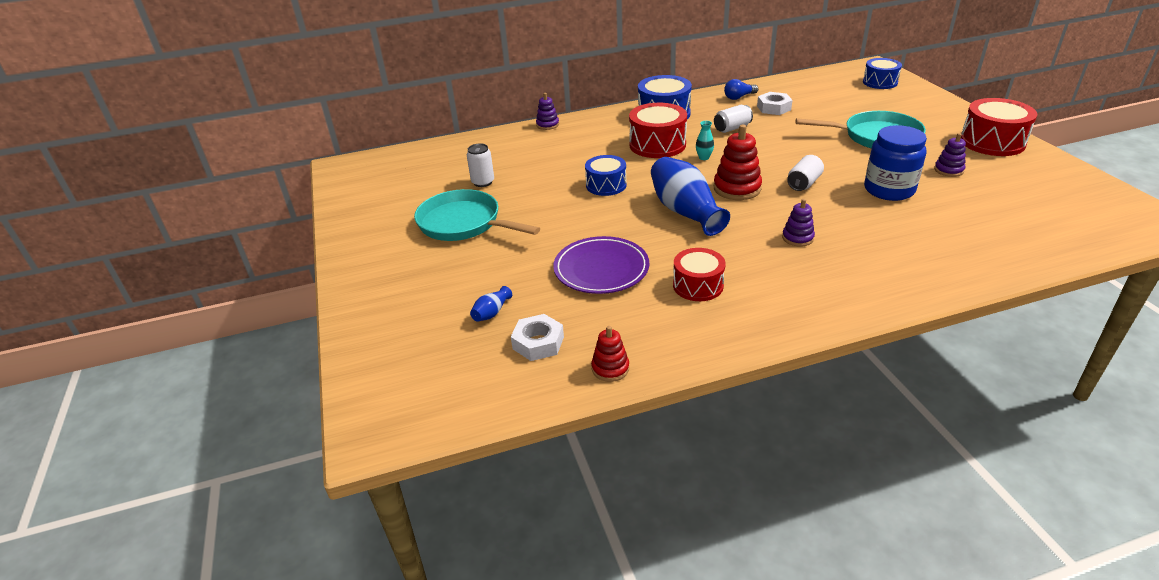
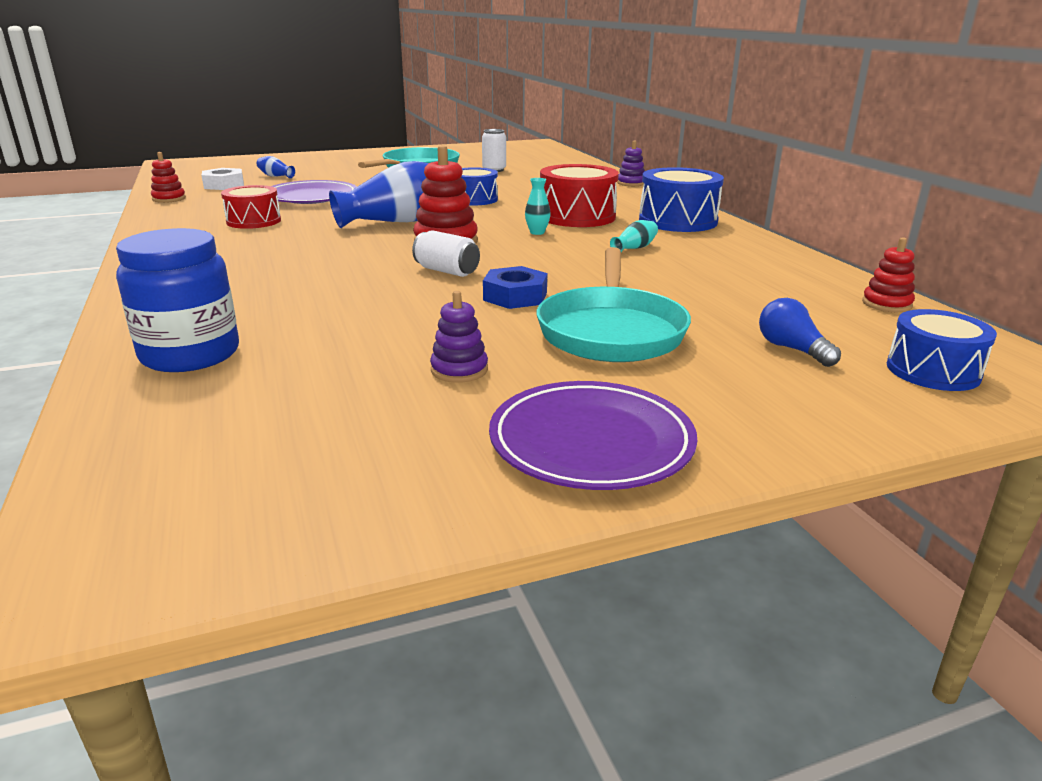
camera: 85 degrees right, 10 degrees down
white can [714,105,753,133] -> turquoise vase [610,220,658,252]
blue light bulb [724,79,758,100] -> blue light bulb moved to [759,298,841,367]
white nut [757,92,792,115] -> none
purple stacking toy [782,199,815,247] -> none
blue jar [864,125,927,201] -> blue jar moved to [116,228,239,372]
red drum [961,98,1037,156] -> purple plate [489,381,697,490]
none -> blue nut [483,266,547,309]
none -> red stacking toy [862,237,915,312]

